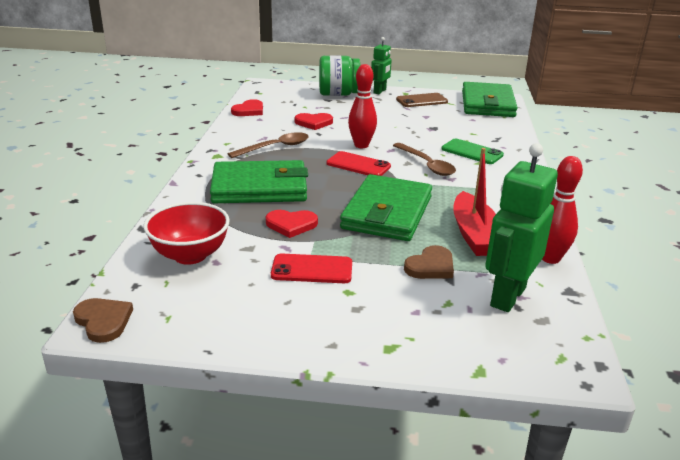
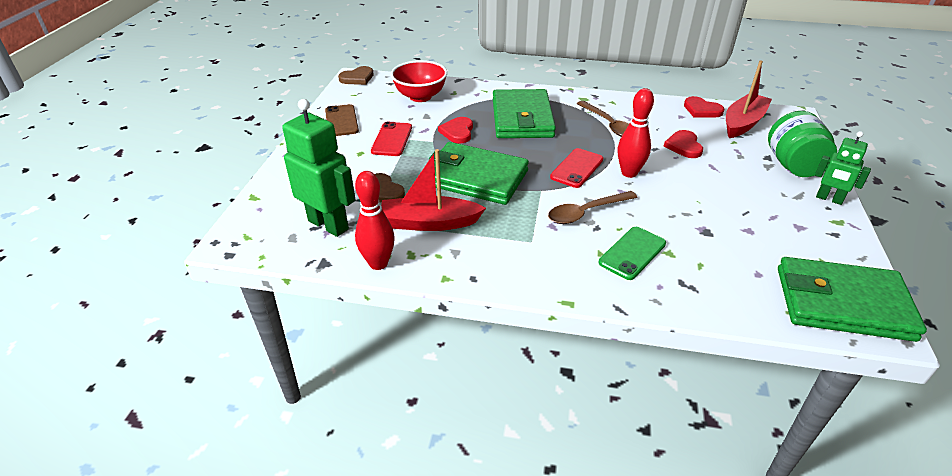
camera: 95 degrees right, 10 degrees up
brown phone [396,93,448,107] -> brown phone moved to [325,104,359,136]
none -> red boat [726,61,772,138]

